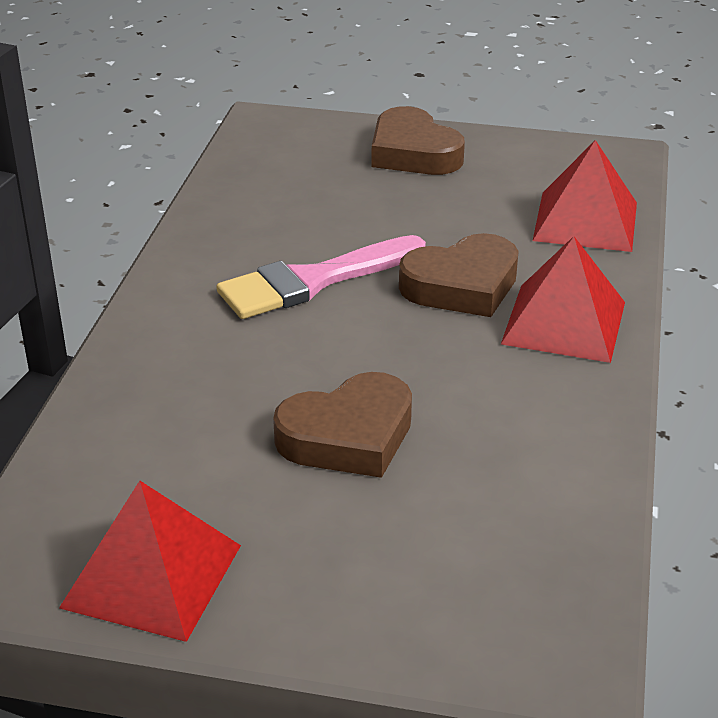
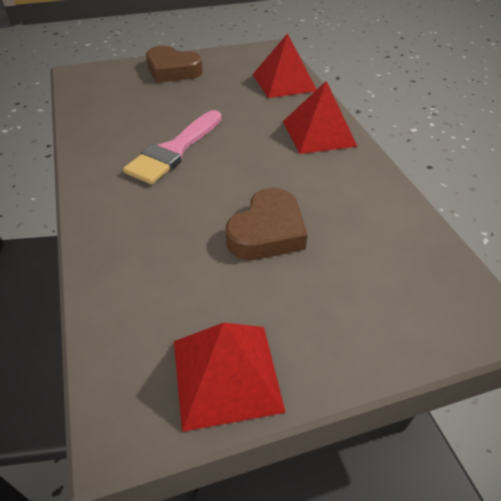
camera: 30 degrees left, 10 degrees up
brown heart [399,233,519,317] -> none

